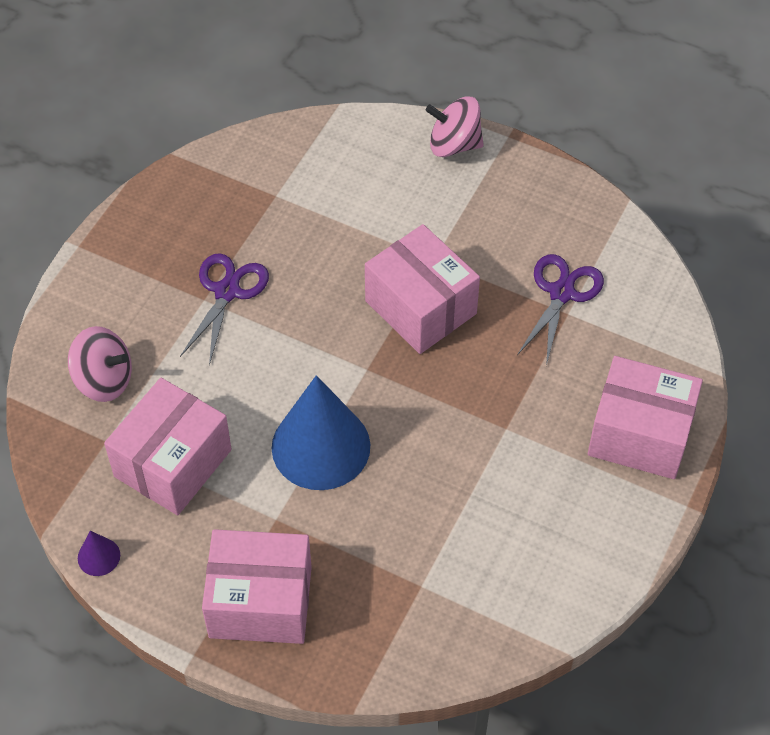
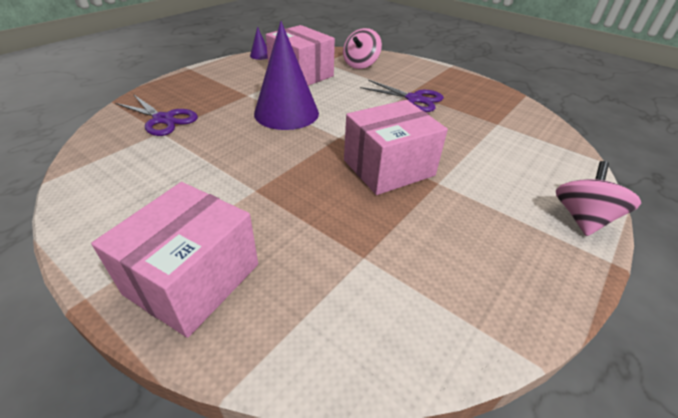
camera: 100 degrees right, 15 degrees down
pink box [202,529,312,644] -> none
blue cone [272,375,370,490] -> purple cone [254,21,319,130]
purple scissors [517,254,604,366] -> purple scissors moved to [115,94,198,136]

